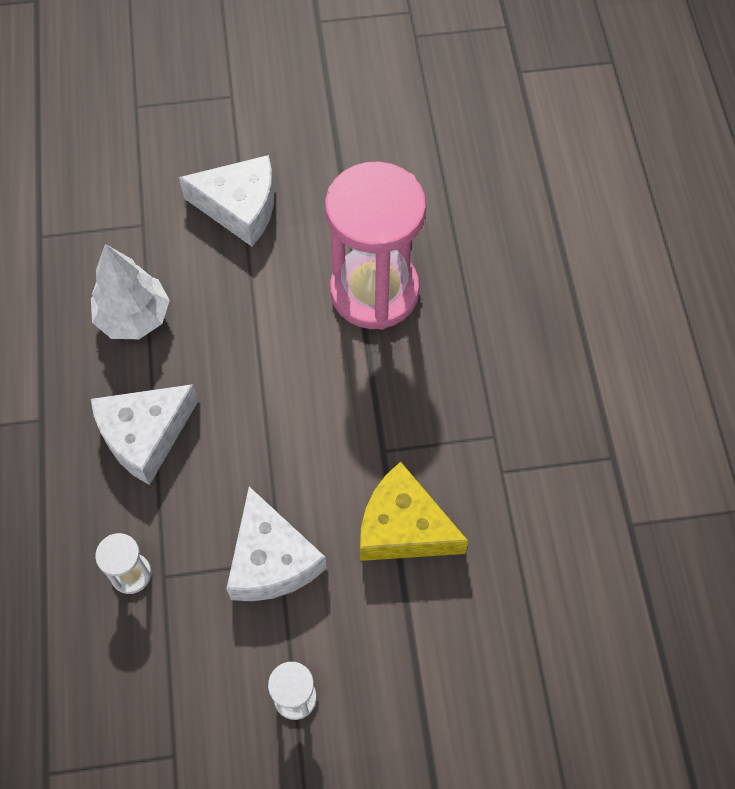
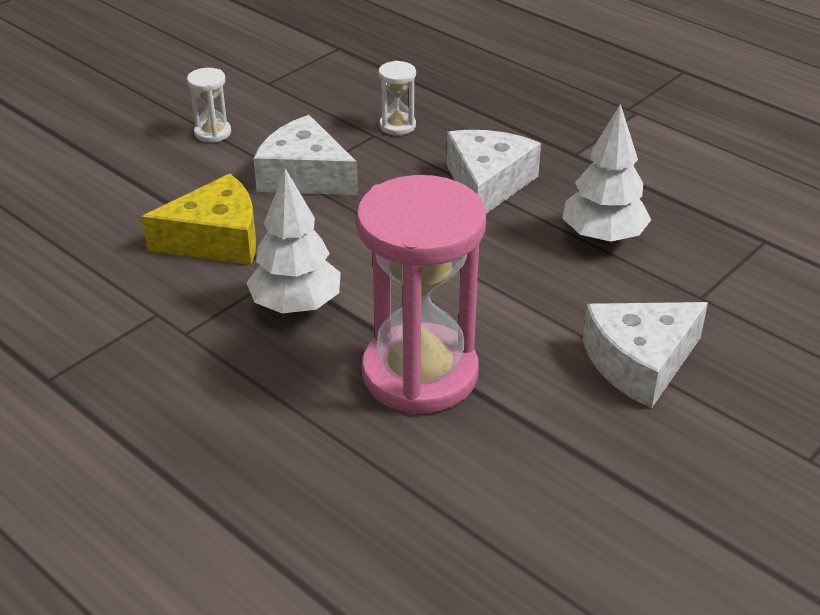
camera: 140 degrees right, 25 degrees down
none -> white tree [247,168,341,314]

